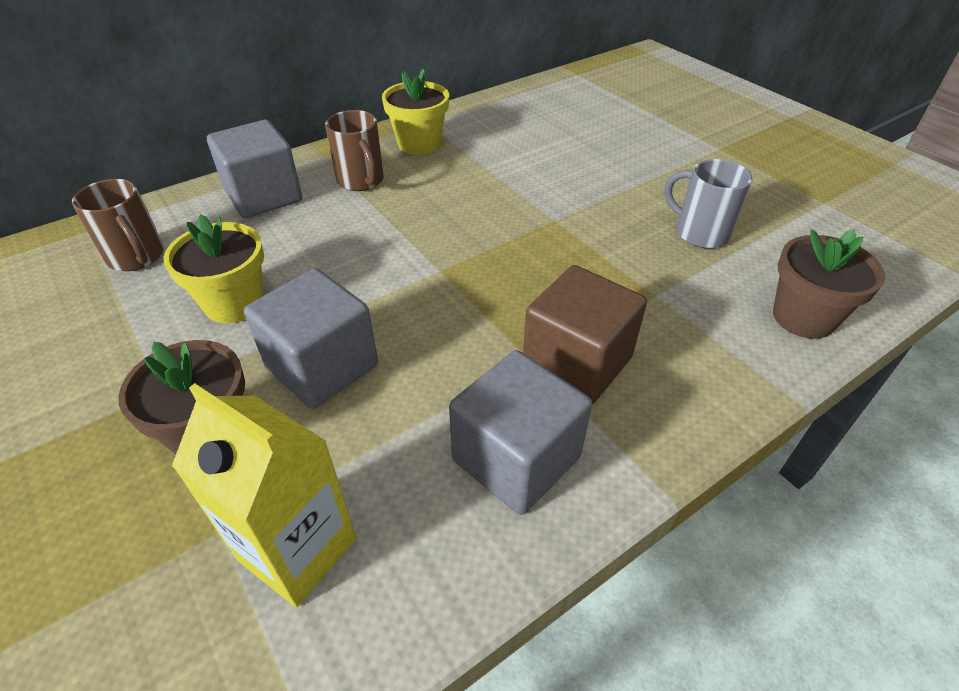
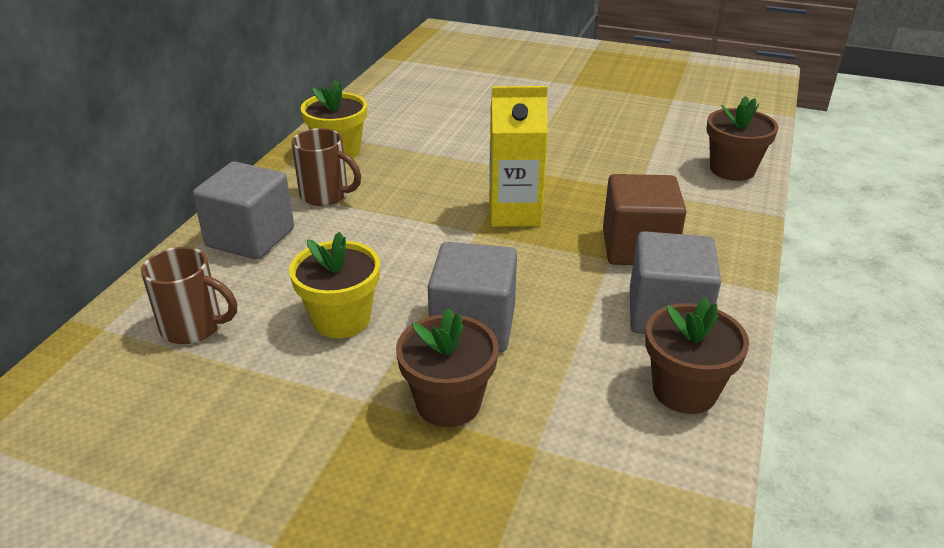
camera: 35 degrees left, 10 degrees down
yellow carton [172,383,356,607] -> yellow carton moved to [489,86,548,227]
grey mug [664,159,752,248] -> none
none -> brown flower pot [645,297,749,414]

